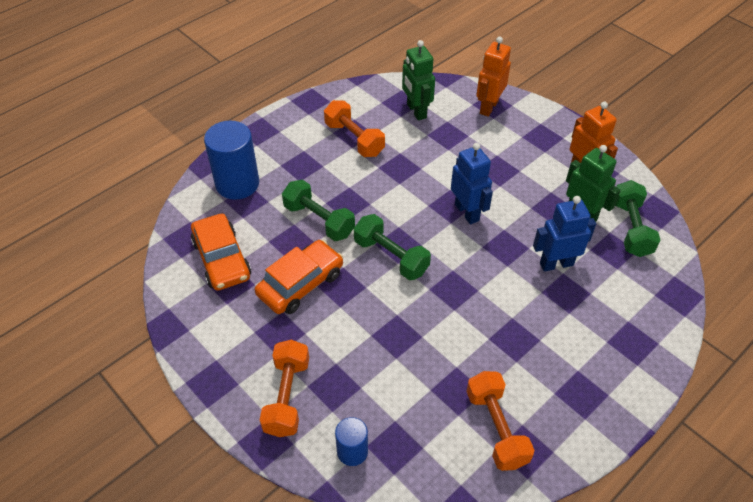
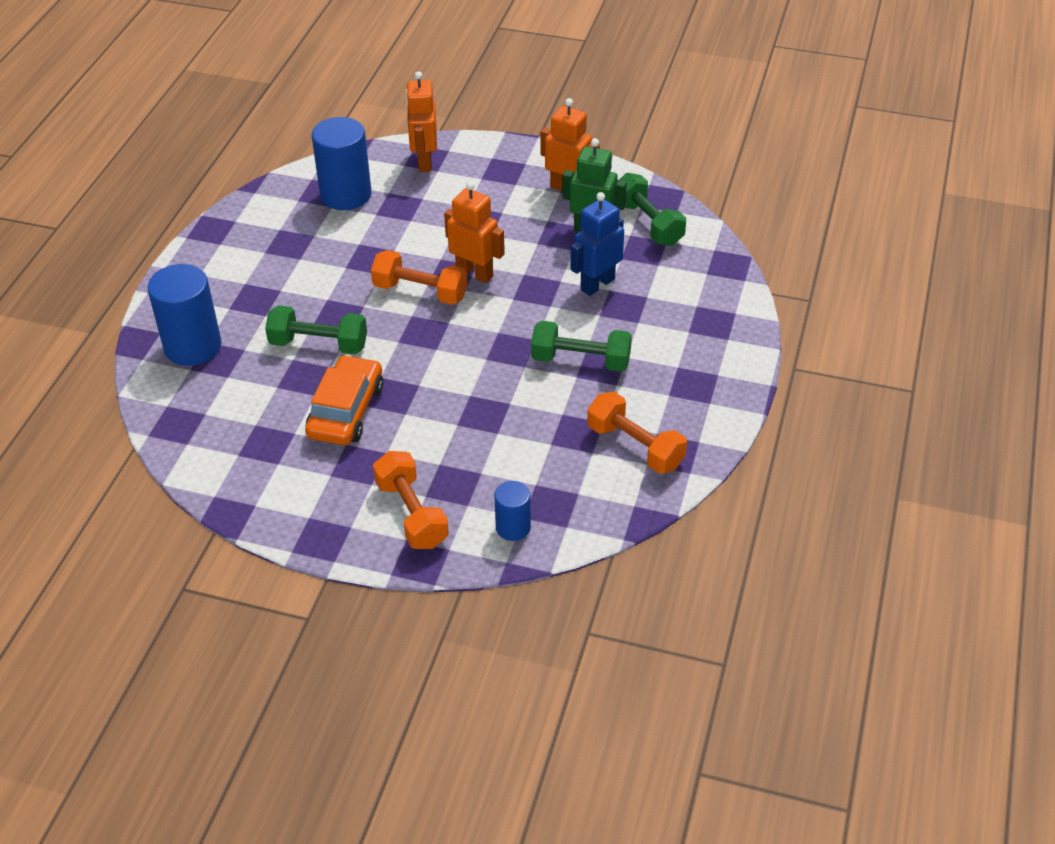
camera: 30 degrees left, 5 degrees down
orange car [191,214,251,291] -> none
orange dumbbell [324,100,385,157] -> orange dumbbell moved to [371,250,468,305]
green dumbbell [354,214,431,280] -> green dumbbell moved to [531,321,632,372]
green robot [402,40,435,121] -> blue cylinder [312,117,371,210]
blue robot [451,143,493,225] -> orange robot [444,181,505,283]

